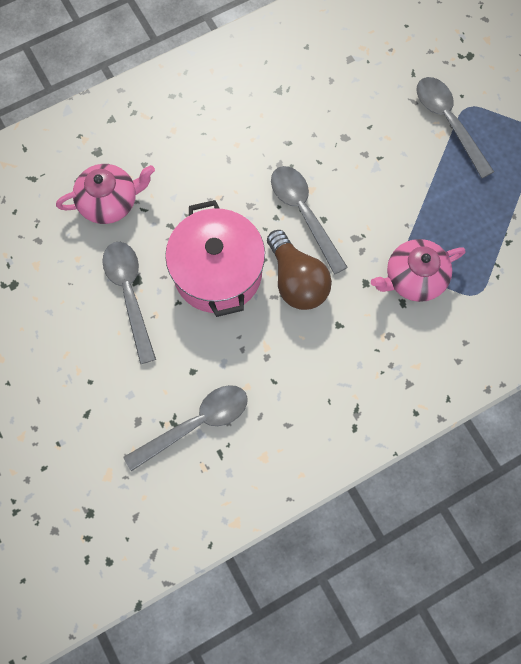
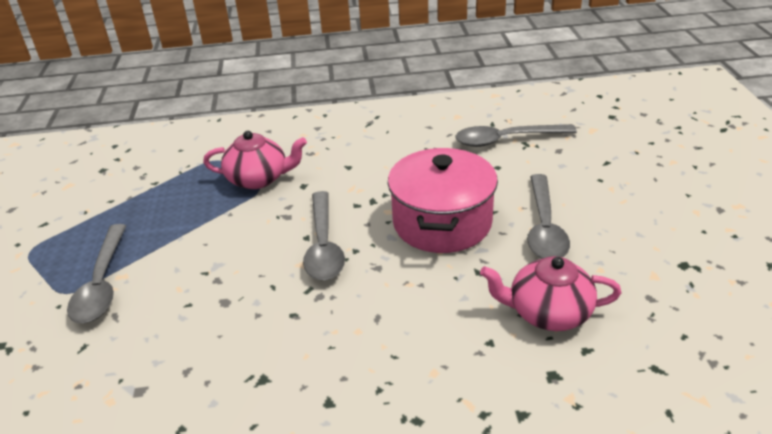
camera: 155 degrees left, 35 degrees down
brown light bulb [267,230,332,310] -> none

